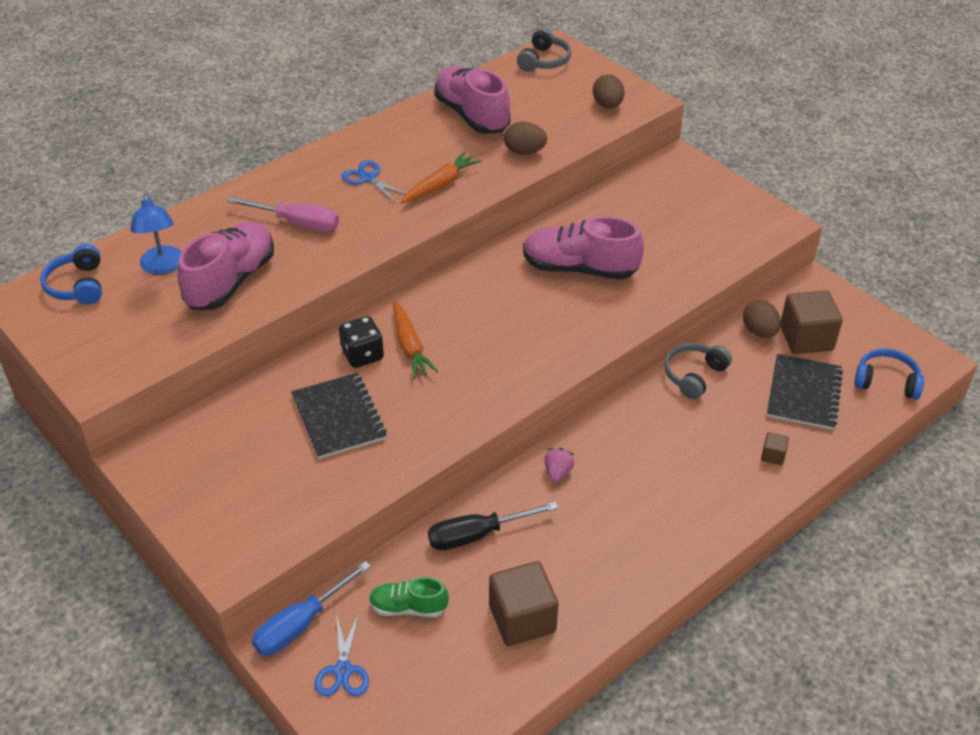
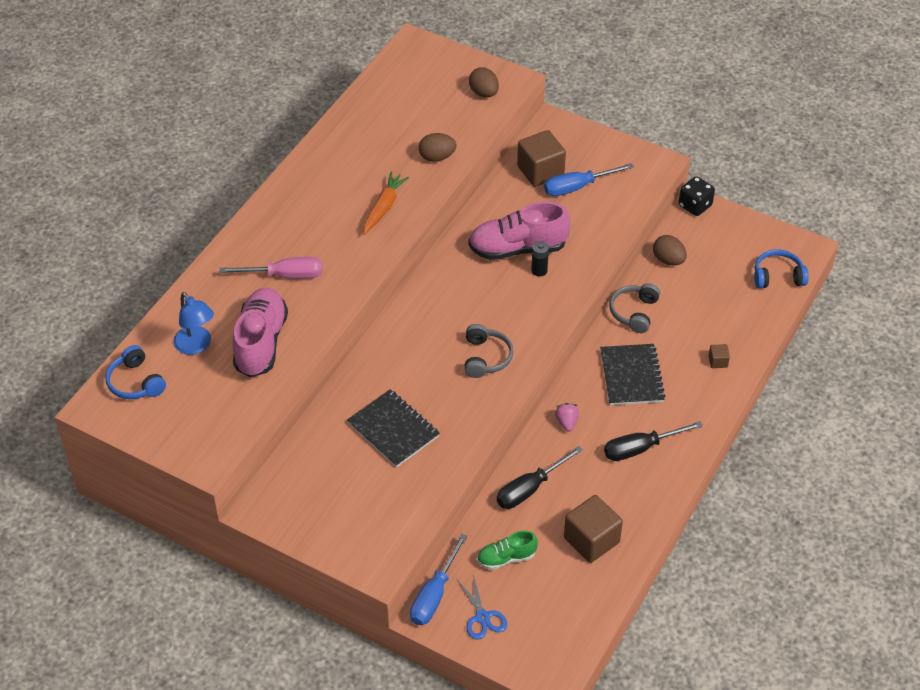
camera: 20 degrees left, 5 degrees up
black dice [339,316,384,368] -> black dice moved to [679,176,715,216]
blue scissors [342,160,405,203] -> none
orange carrot [393,301,438,379] -> none
pink shoe [434,66,511,134] -> none
grey headphones [517,28,571,72] -> grey headphones moved to [464,324,514,378]
black notebook [767,354,843,430] -> black notebook moved to [600,344,665,405]
brown cube [780,290,842,354] -> brown cube moved to [517,130,566,187]
none -> black battery [531,241,549,277]
none -> blue screwdriver [544,163,634,196]
none -> black screwdriver [604,421,703,461]

